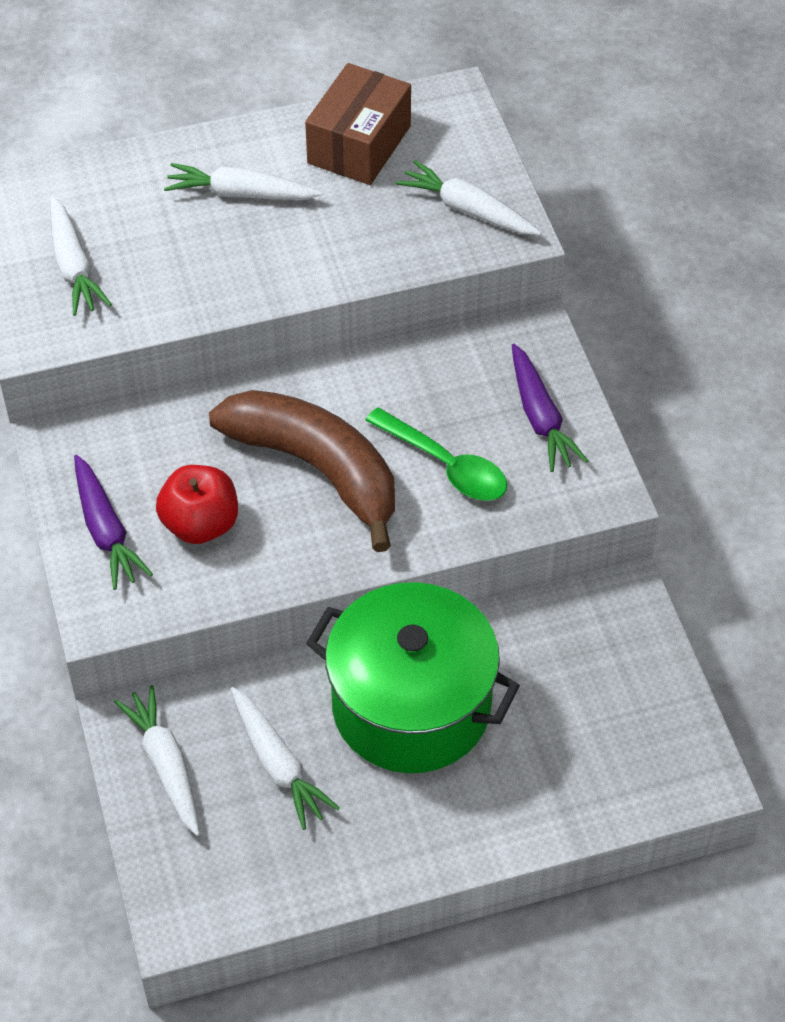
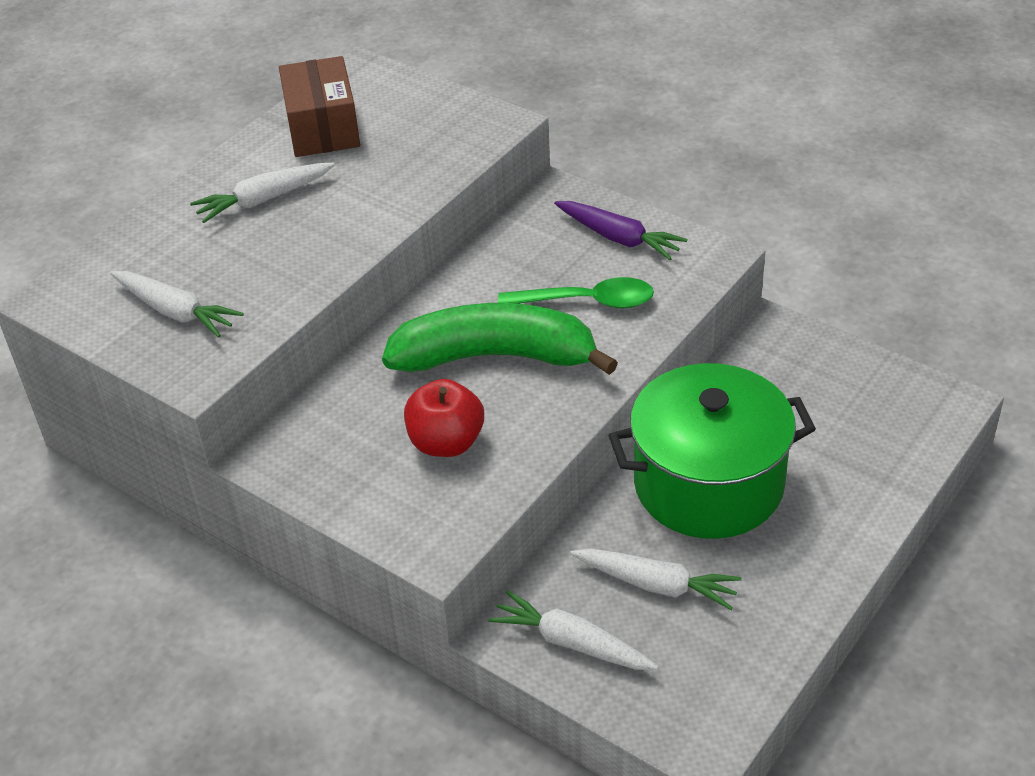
camera: 35 degrees left, 10 degrees down
purple carrot [74,455,153,590] -> none
brown banana [209,390,395,552] -> green banana [382,303,618,375]
white carrot [396,160,541,235] -> none

